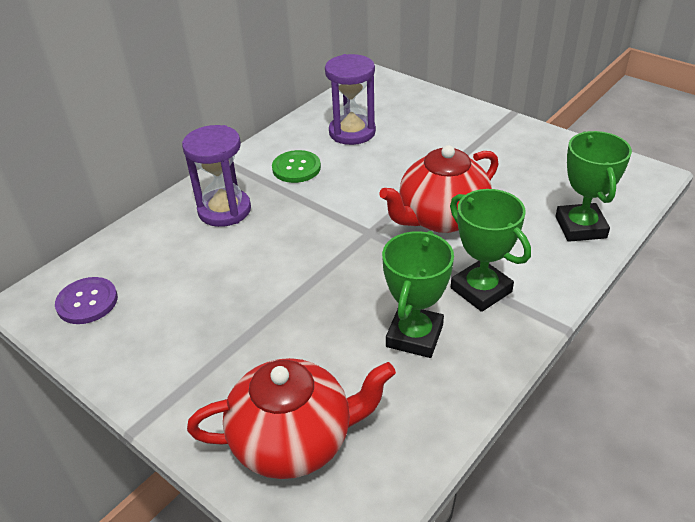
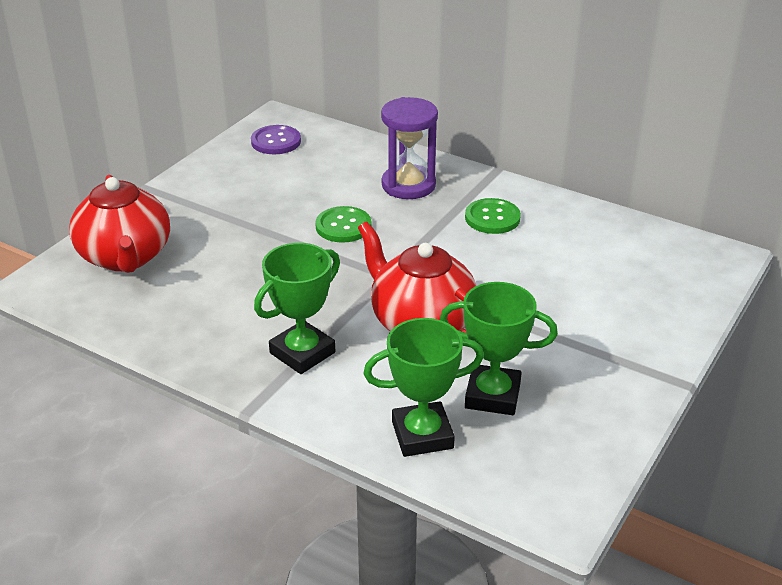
camera: 80 degrees right, 5 degrees down
purple hourglass [325,54,376,145] -> none
green trophy [382,231,454,358] -> green trophy moved to [440,282,558,415]
none -> green button [315,206,371,243]

